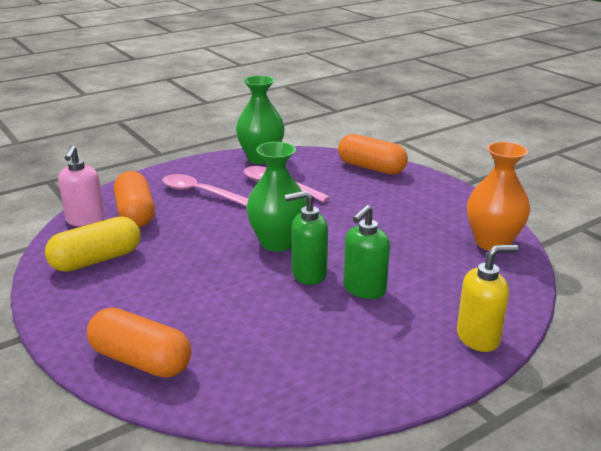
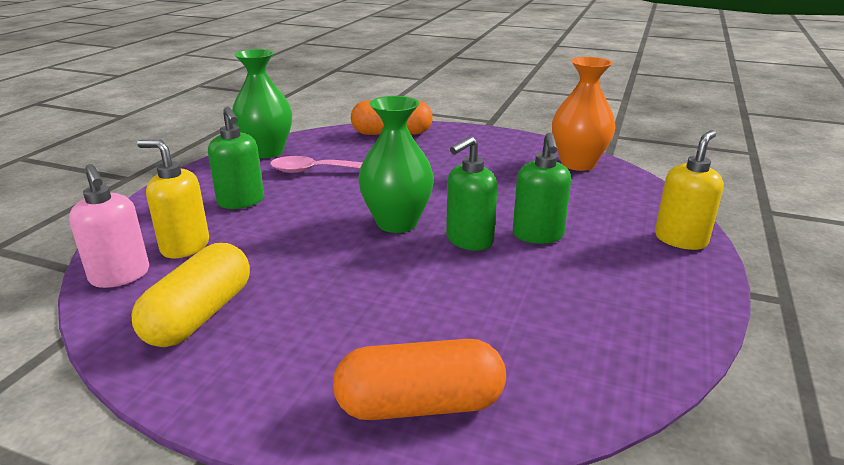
camera: 35 degrees left, 0 degrees up
orange capsule [114,171,155,227] -> yellow soap dispenser [137,140,209,258]
pink spoon [163,174,248,206] -> green soap dispenser [208,107,264,209]

